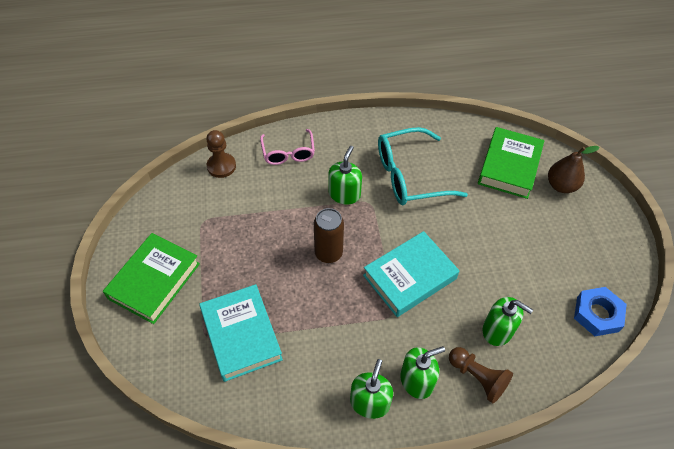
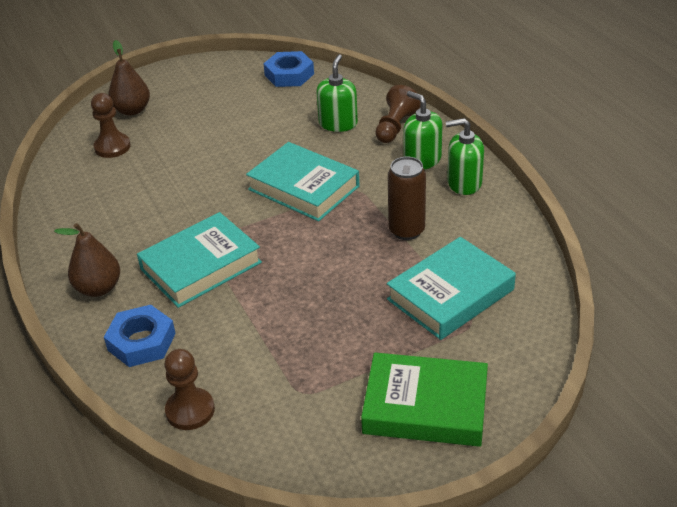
camera: 105 degrees left, 15 degrees down
pink glasses [260,129,315,165] -> blue nut [104,305,176,367]
brown can [314,208,344,263] -> brown can moved to [388,157,426,240]
green soap dispenser [329,146,362,205] -> turquoise book [137,212,262,308]
turquoise glasses [378,127,468,205] -> none
green book [478,127,544,199] -> brown pawn [91,93,131,158]
none -> brown pear [54,223,120,297]

